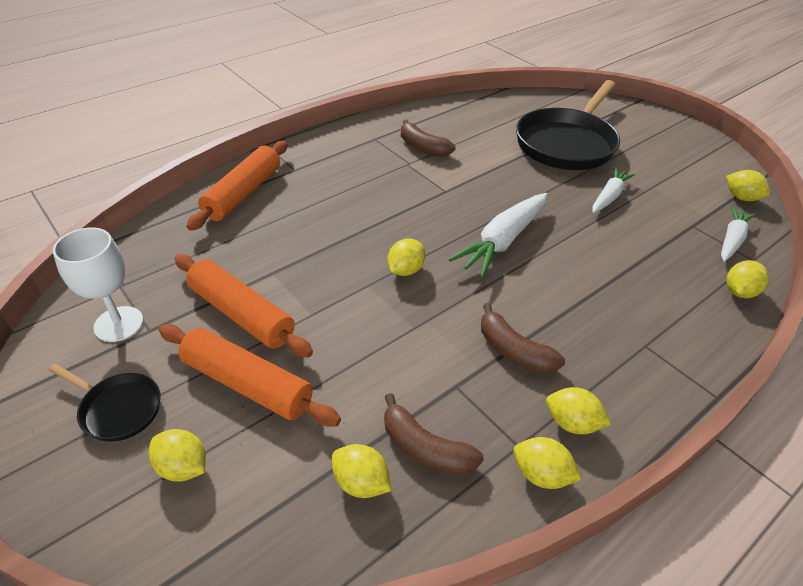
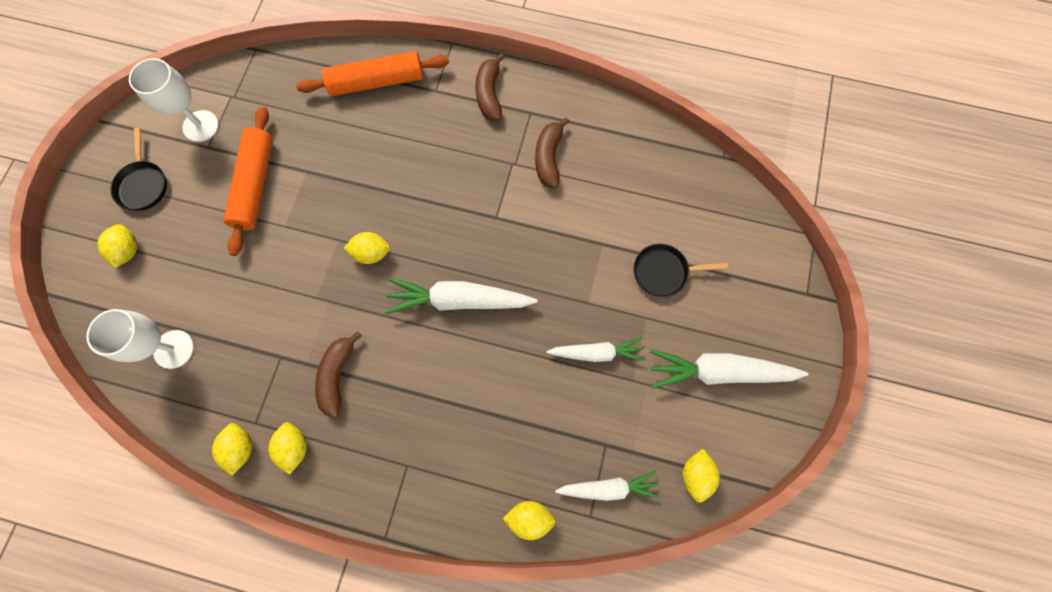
camera: 55 degrees right, 30 degrees up
orange rolling pin [159,324,341,427] -> none
yellow lemon [332,444,391,498] -> white goblet [86,309,194,369]
brown banana [384,393,484,475] -> brown banana moved to [475,53,504,121]
black pan [516,80,620,170] -> black pan [633,244,728,297], size x0.47
none -> white carrot [650,350,808,389]

